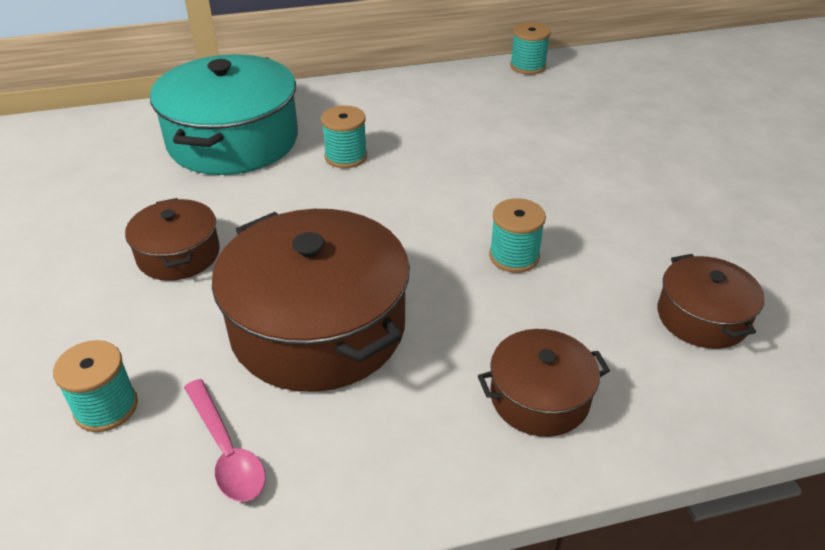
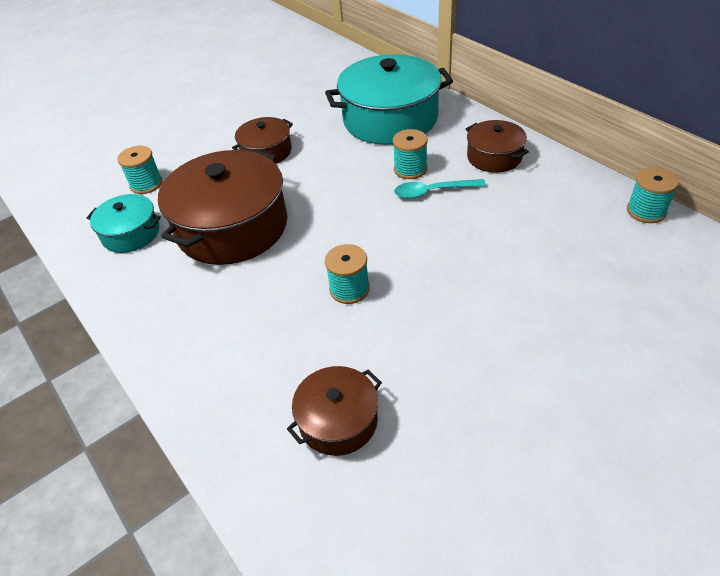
camera: 70 degrees right, 5 degrees up
pink spoon [184,379,266,502] -> turquoise pot [87,194,161,253]
brown pot [478,329,610,437] -> brown pot moved to [466,120,529,173]
none -> turquoise spoon [394,179,486,199]

